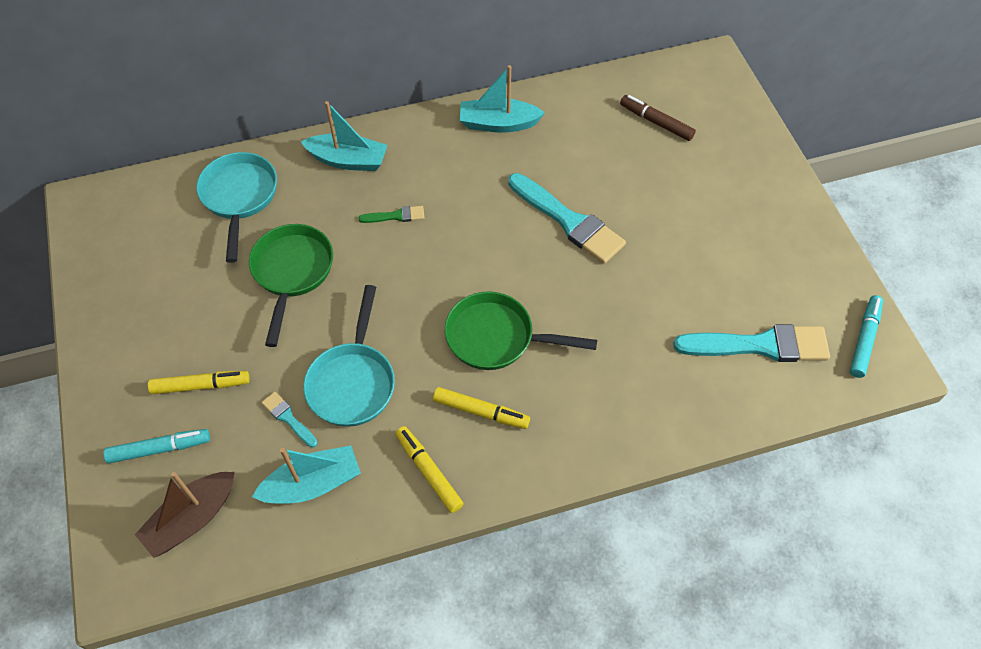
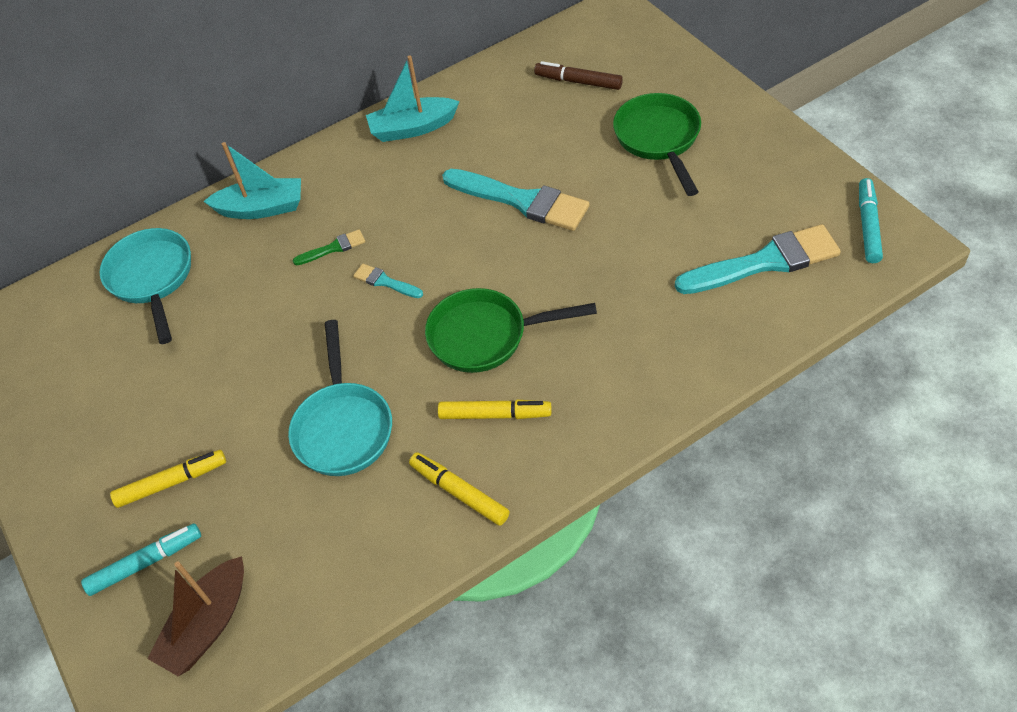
camera: 10 degrees left, 5 degrees down
green pan [249,224,333,347] -> green pan moved to [613,93,701,196]
turquoise boat [252,446,361,504] -> none
turquoise brush [261,392,317,448] -> turquoise brush moved to [353,264,423,298]

